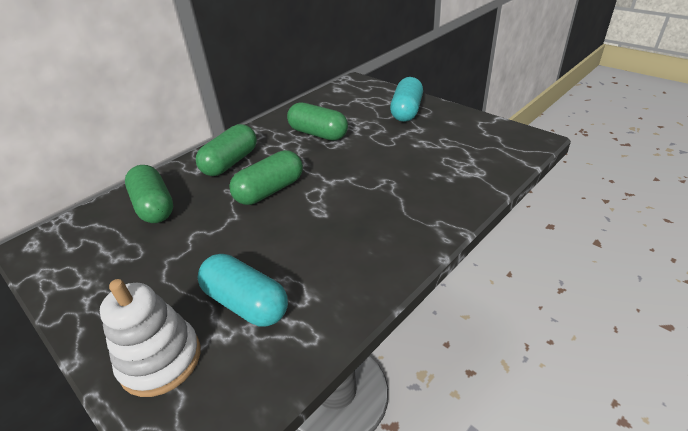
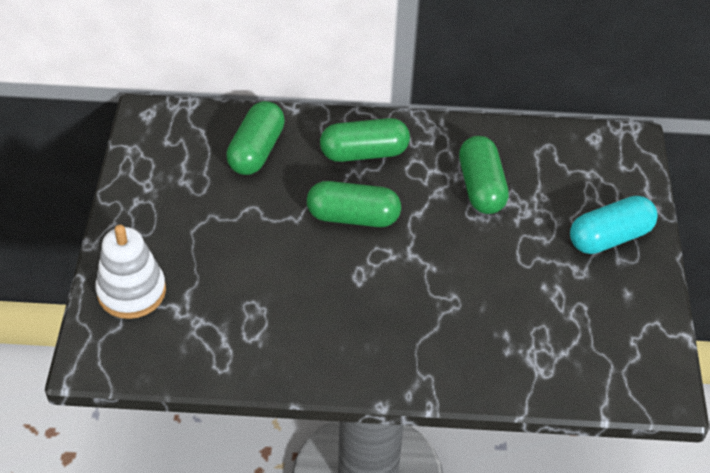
camera: 45 degrees right, 10 degrees up
turquoise capsule [197,254,288,326] -> none

